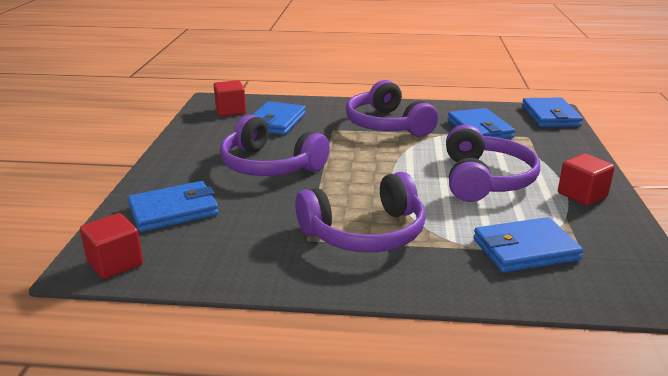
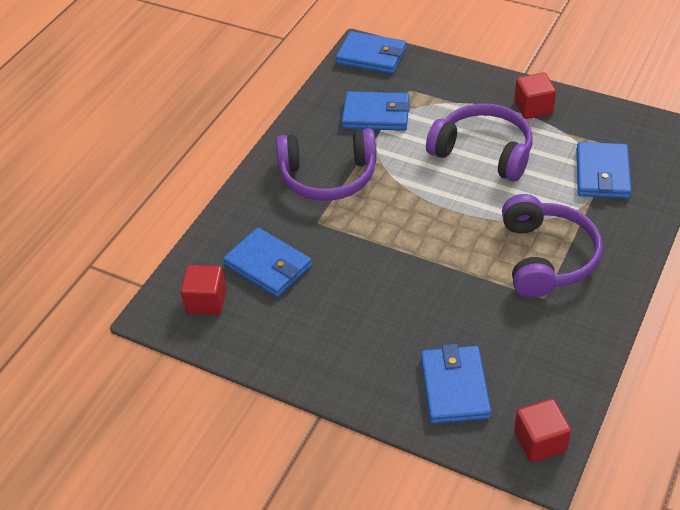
camera: 65 degrees left, 20 degrees up
purple headphones [220,115,330,176] -> none

